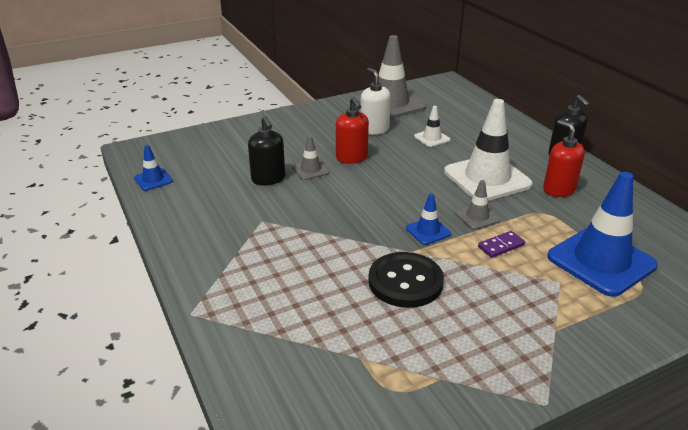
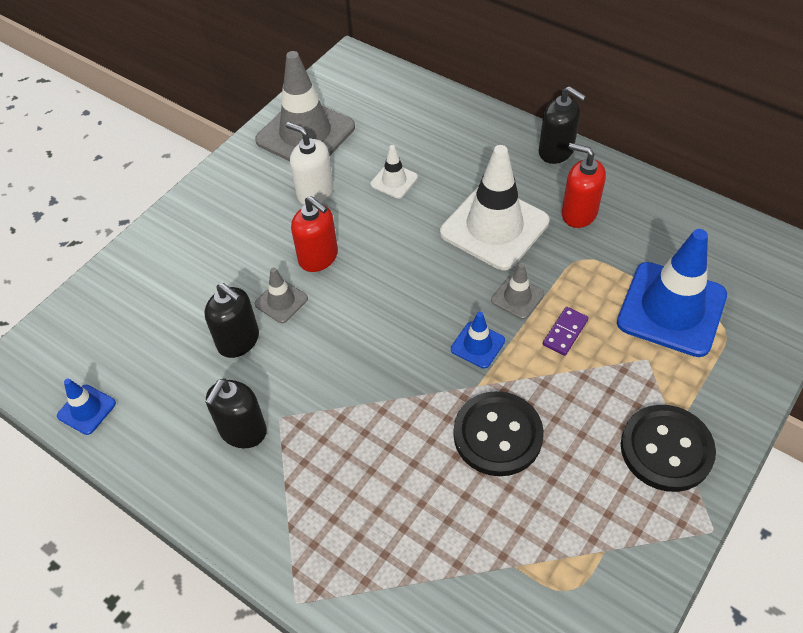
camera: 25 degrees left, 20 degrees up
none -> black soap dispenser [206,378,267,448]
none -> black button [621,405,716,492]

